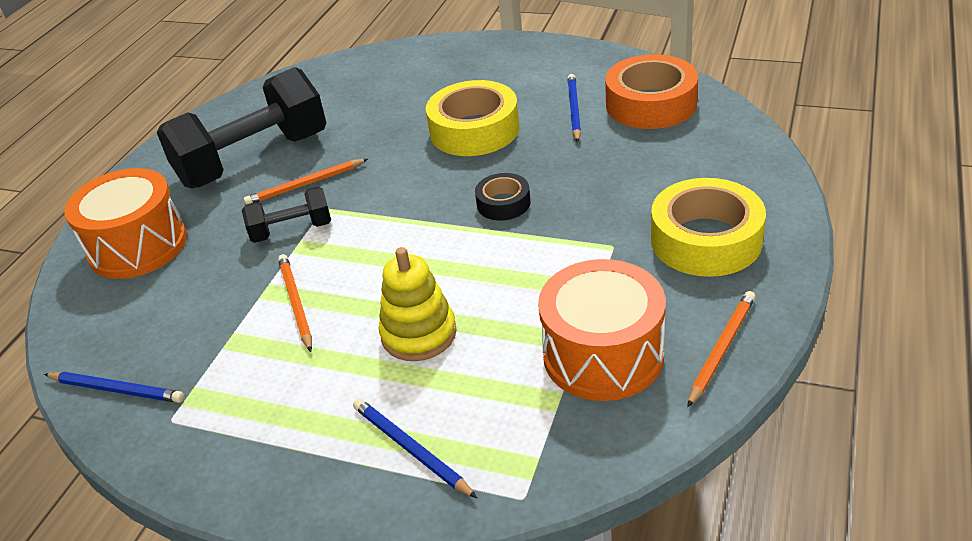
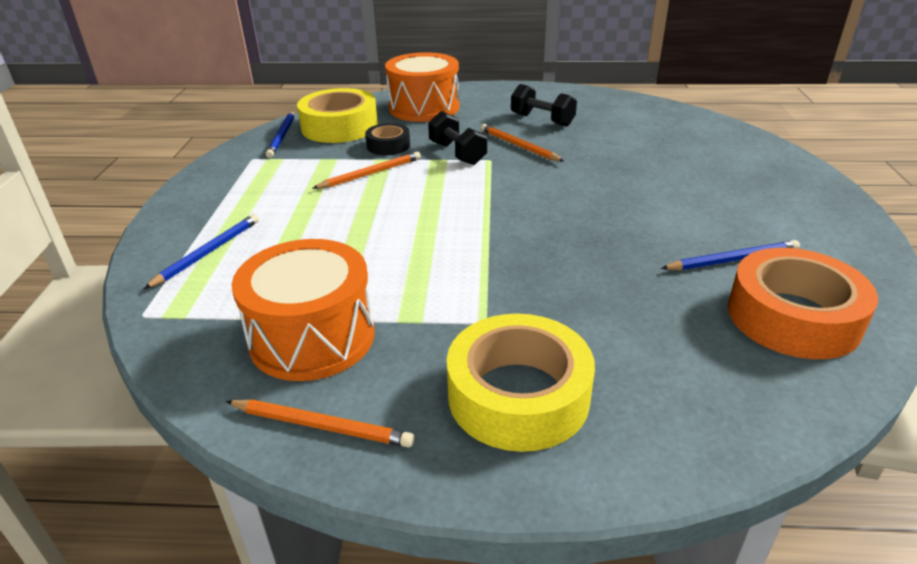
camera: 70 degrees right, 5 degrees down
black dumbbell [157,67,326,188] -> black dumbbell [511,84,577,127], size x0.49
yellow stacking toy [379,247,457,361] -> none
yellow tape [426,80,519,156] -> yellow tape moved to [297,88,378,143]
black tape [475,173,531,221] -> black tape moved to [365,123,410,155]

